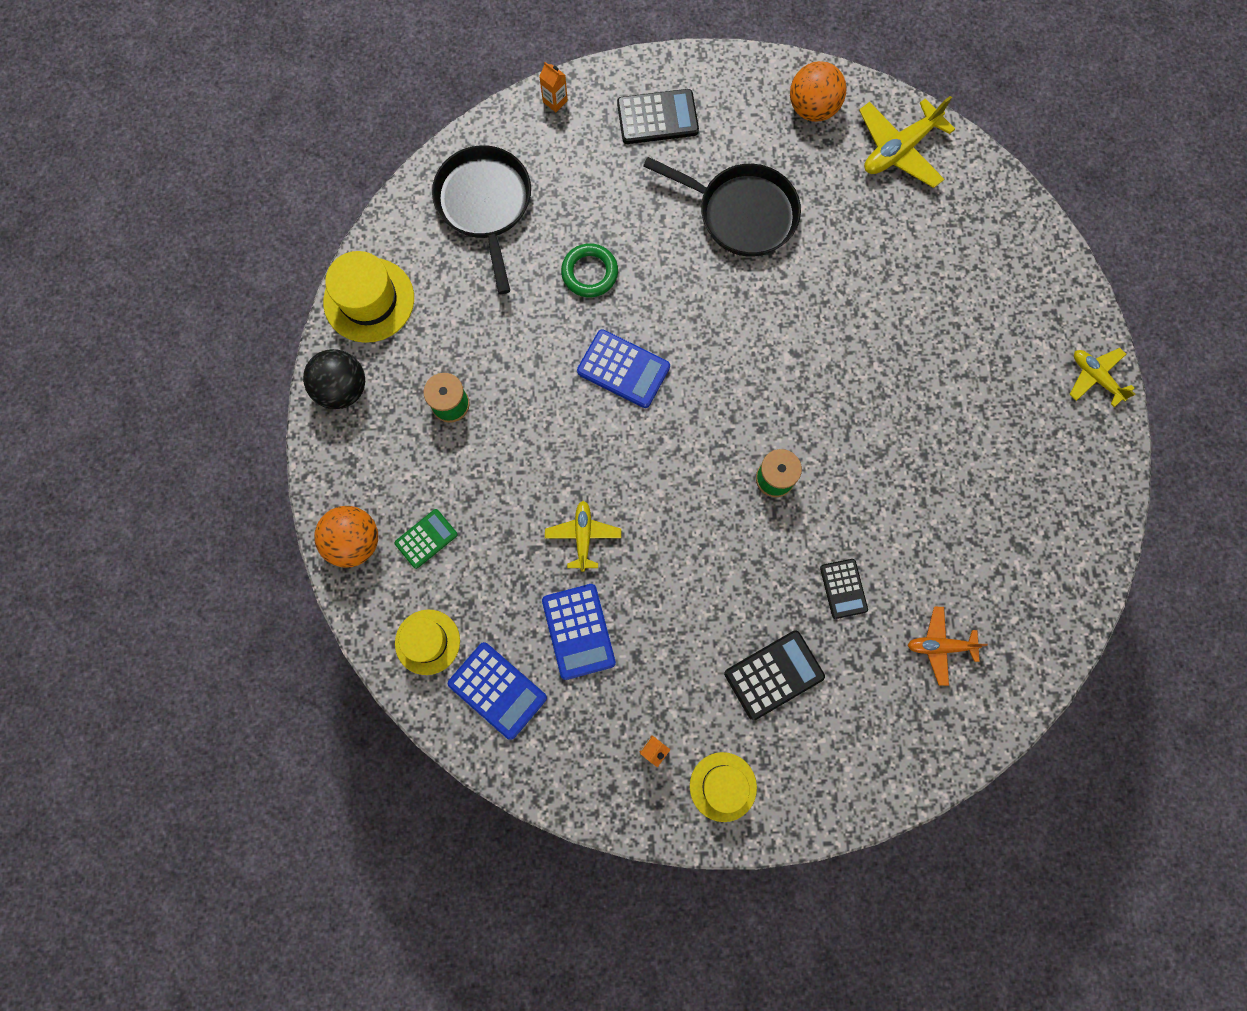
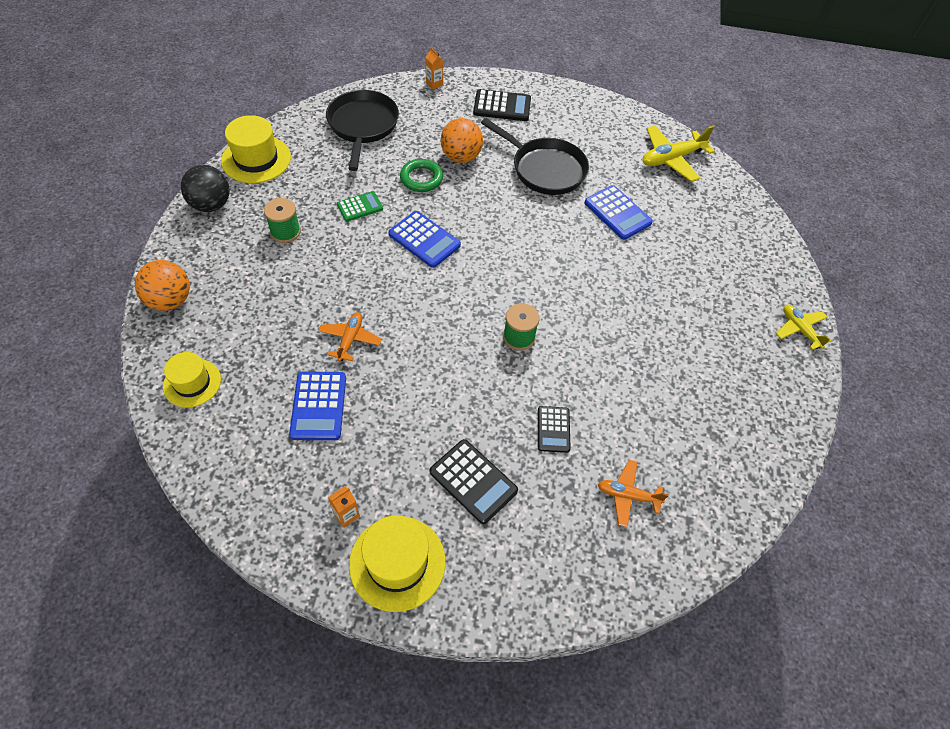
camera: 10 degrees right, 20 degrees down
green calculator [394,509,458,569] -> green calculator moved to [337,191,383,221]
blue calculator [448,642,547,740] -> blue calculator moved to [585,185,653,240]
yellow plane [545,501,621,572] -> orange plane [318,312,382,361]
yellow hat [690,752,757,822] -> yellow hat [349,515,446,612], size x1.51
black calculator [724,630,825,720] -> black calculator turned 60 degrees clockwise [430,439,518,524]
orange ball [790,61,847,122] -> orange ball moved to [441,118,483,163]

